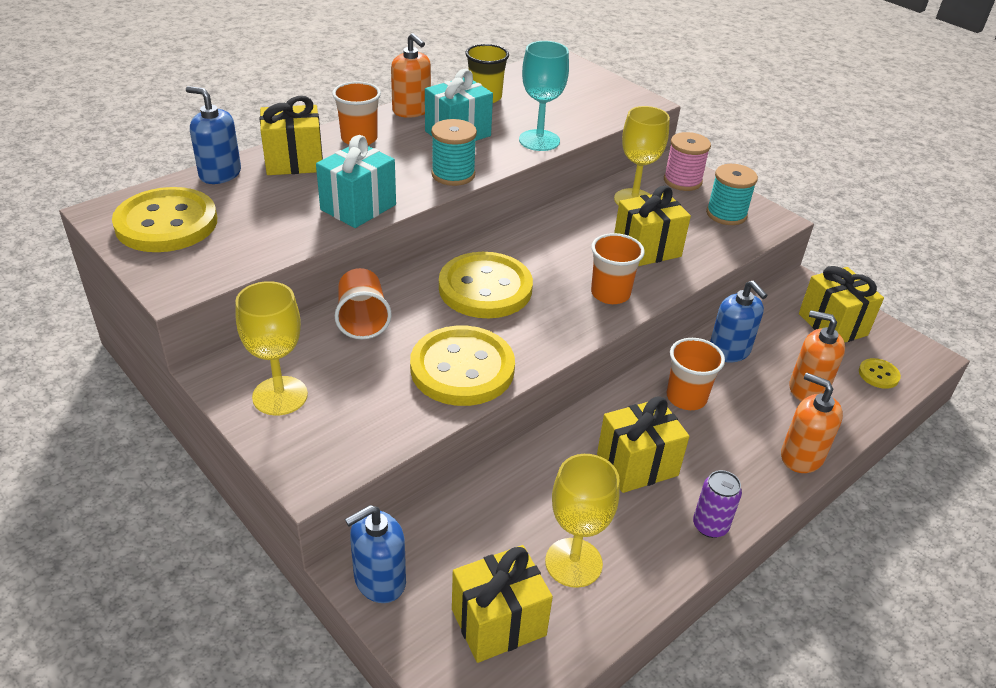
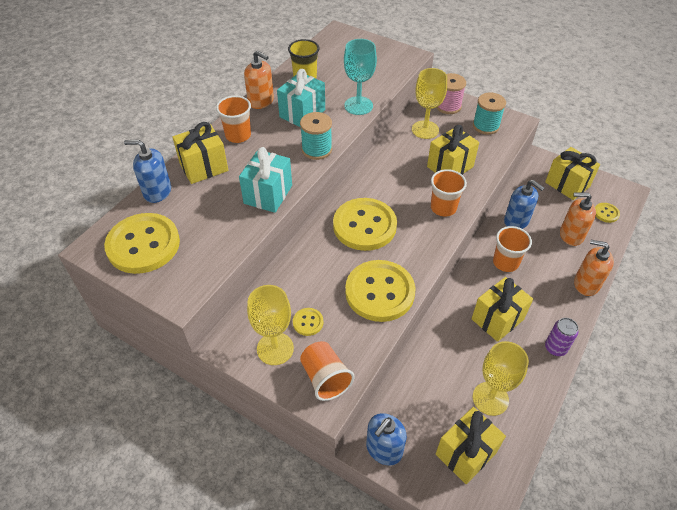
camera: 15 degrees left, 10 degrees up
orange cup [335,268,392,339] -> orange cup moved to [300,341,354,401]
none -> yellow button [293,308,323,336]

